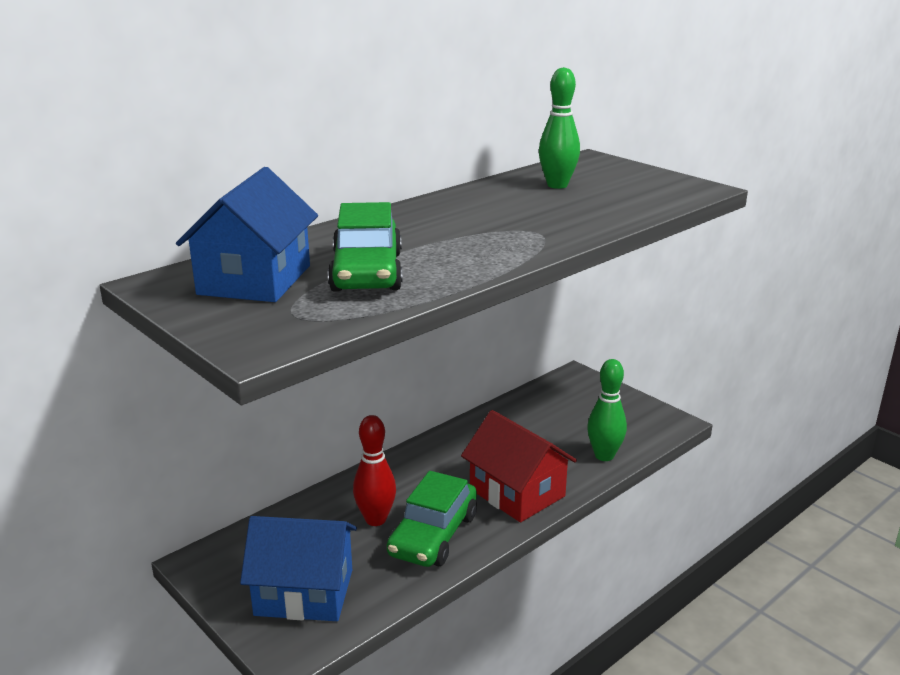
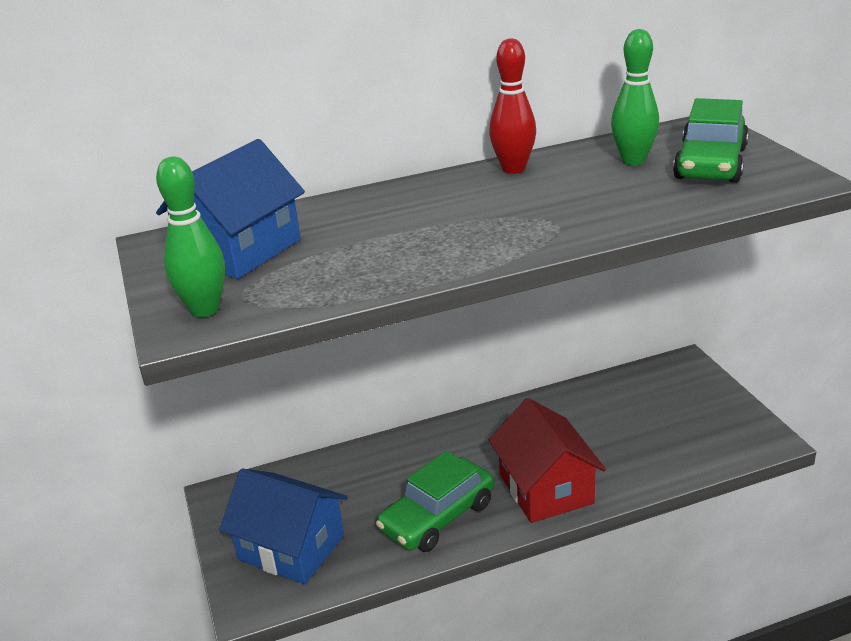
camera: 25 degrees right, 5 degrees up
green car [328,202,403,292] -> green car moved to [673,98,749,183]
red bowling pin [353,415,396,526] -> red bowling pin moved to [489,38,536,174]
green bowling pin [587,359,627,461] -> green bowling pin moved to [156,157,225,317]

